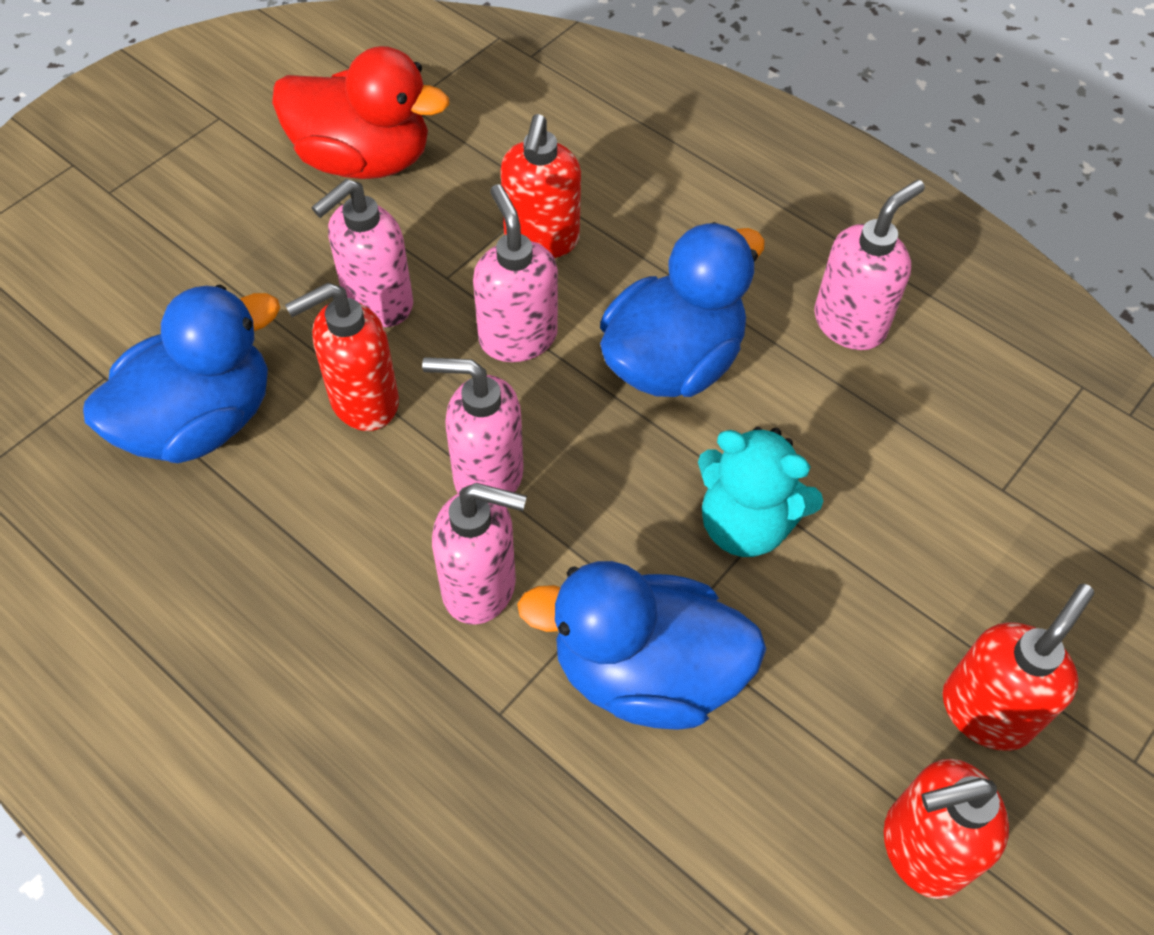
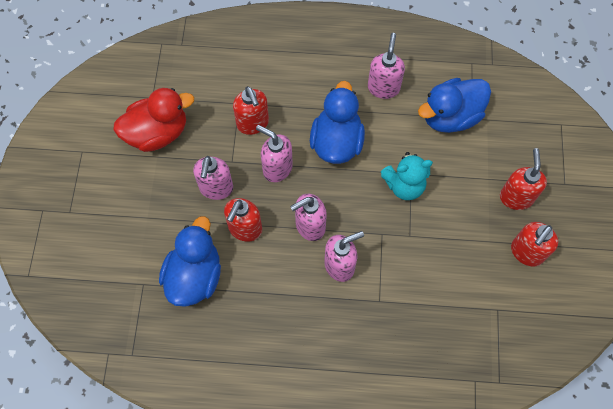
camera: 35 degrees left, 10 degrees up
blue duck [517,561,767,730] -> blue duck moved to [418,78,491,133]

